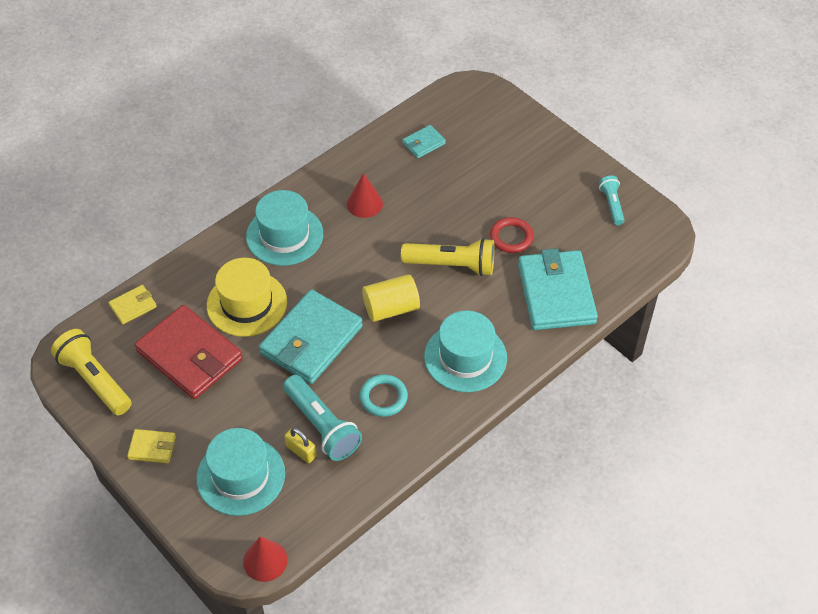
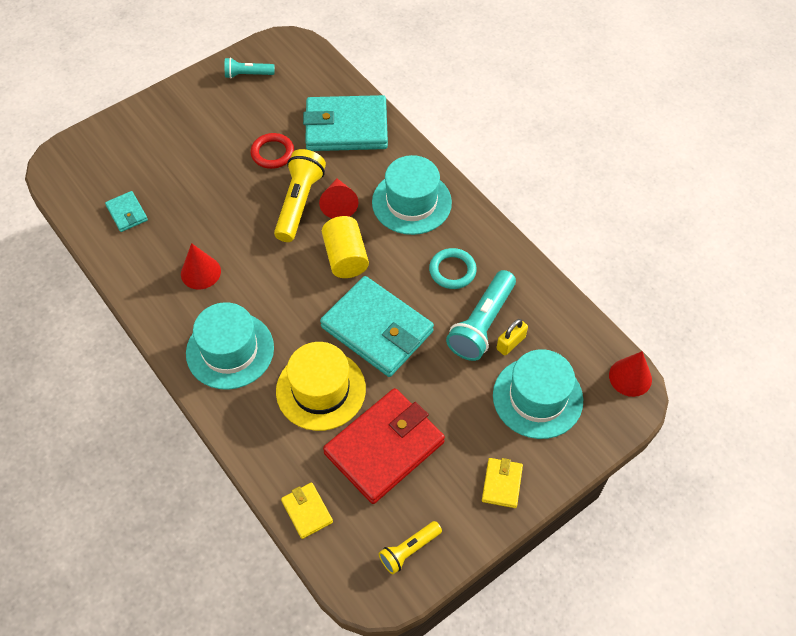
camera: 85 degrees left, 5 degrees up
yellow flashlight [51,329,132,415] -> yellow flashlight [379,521,442,574], size x0.58
turquoise flashlight [283,375,362,461] -> turquoise flashlight turned 150 degrees clockwise [446,270,516,361]
none -> red cone [319,178,358,219]

